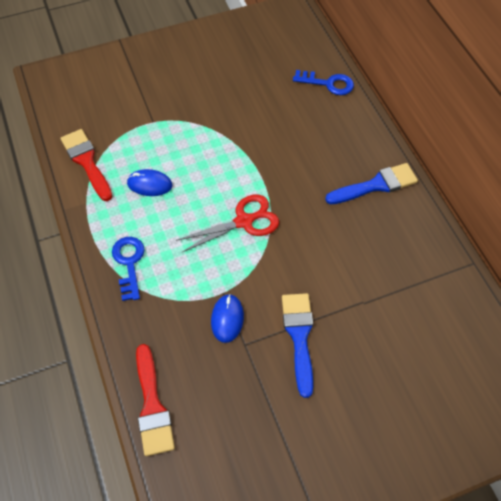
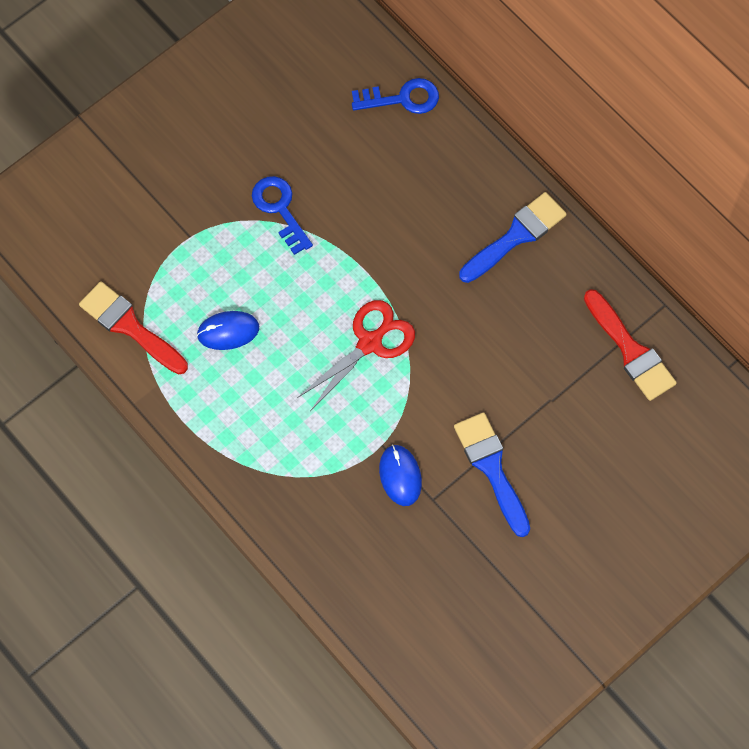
camera: 20 degrees left, 10 degrees up
blue key [112,237,145,301] -> blue key moved to [252,176,313,255]
red brush [136,344,175,456] -> red brush moved to [584,289,677,401]

